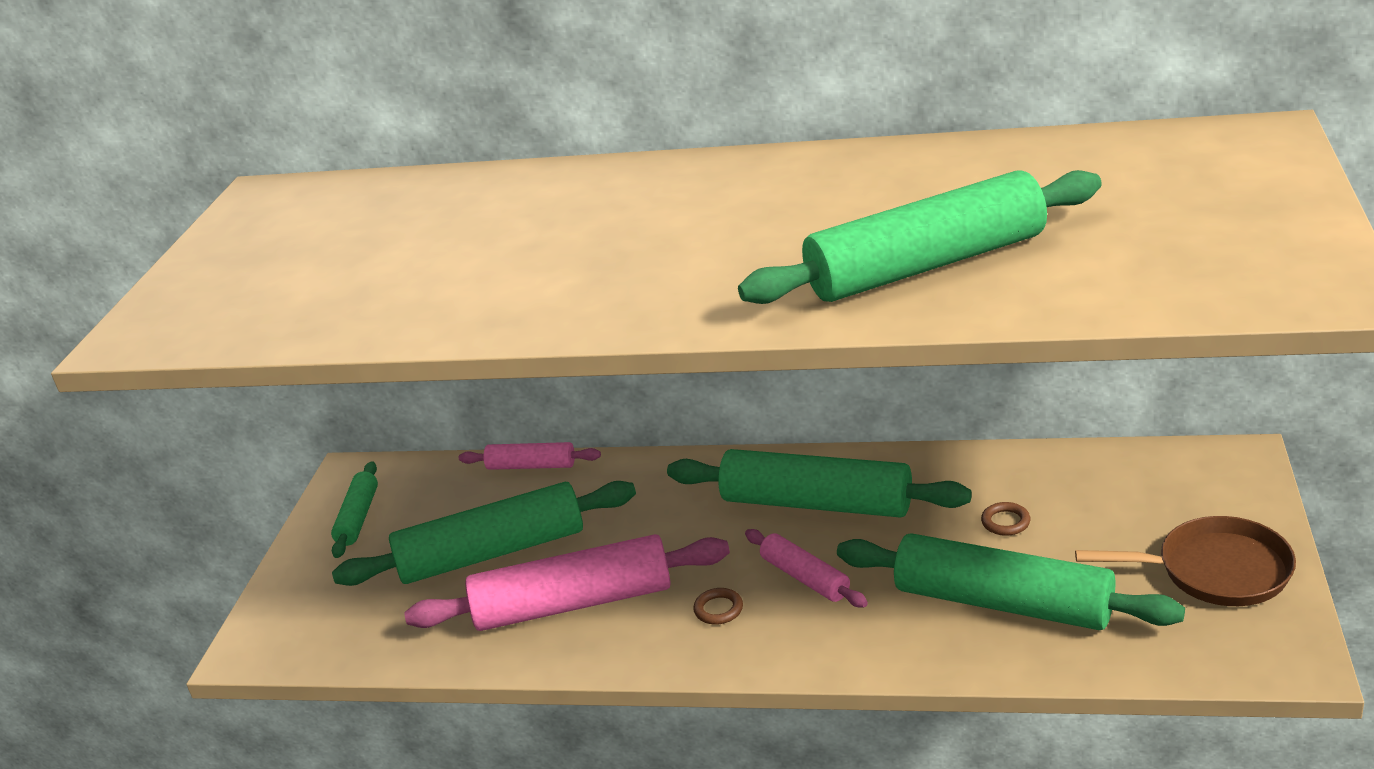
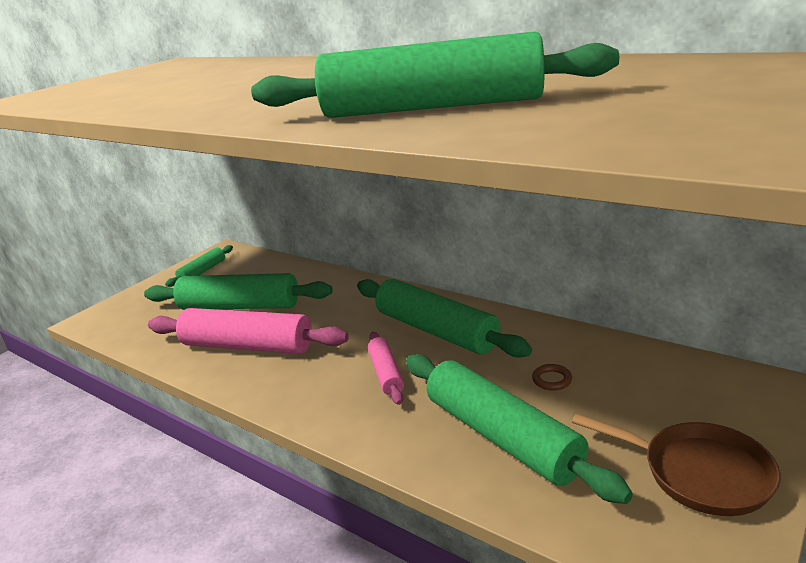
camera: 25 degrees right, 5 degrees down
pink rolling pin [459,442,601,470] -> none
brown ring [693,588,743,625] -> none

